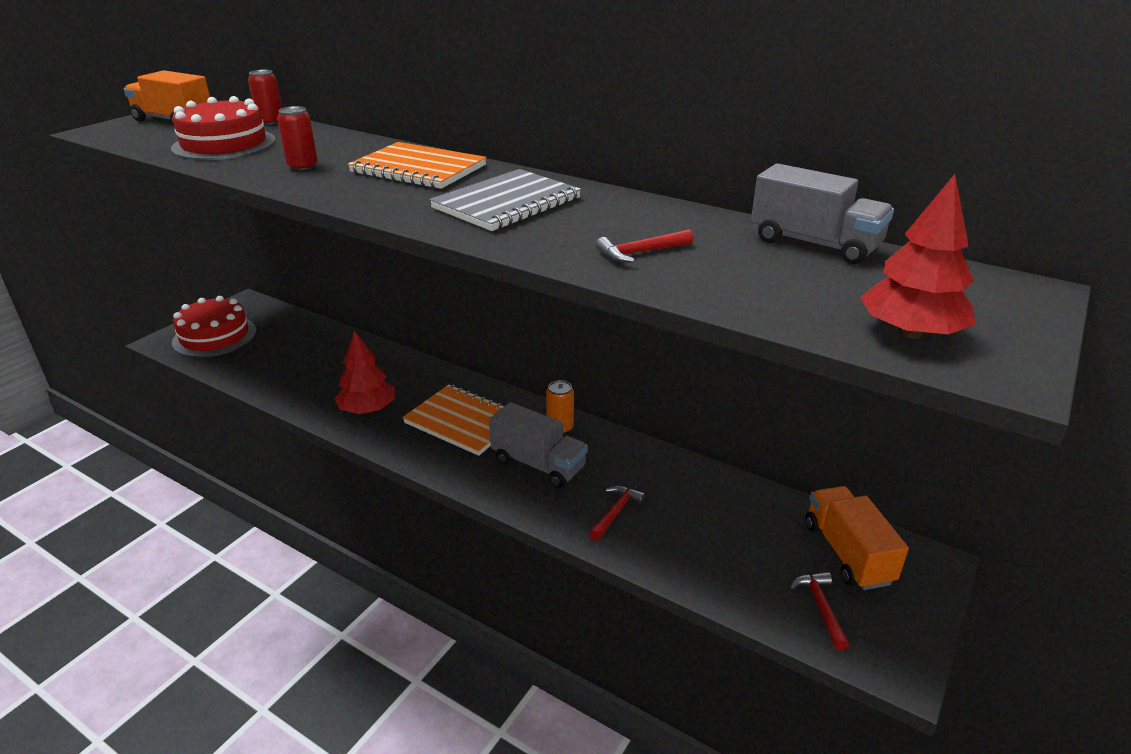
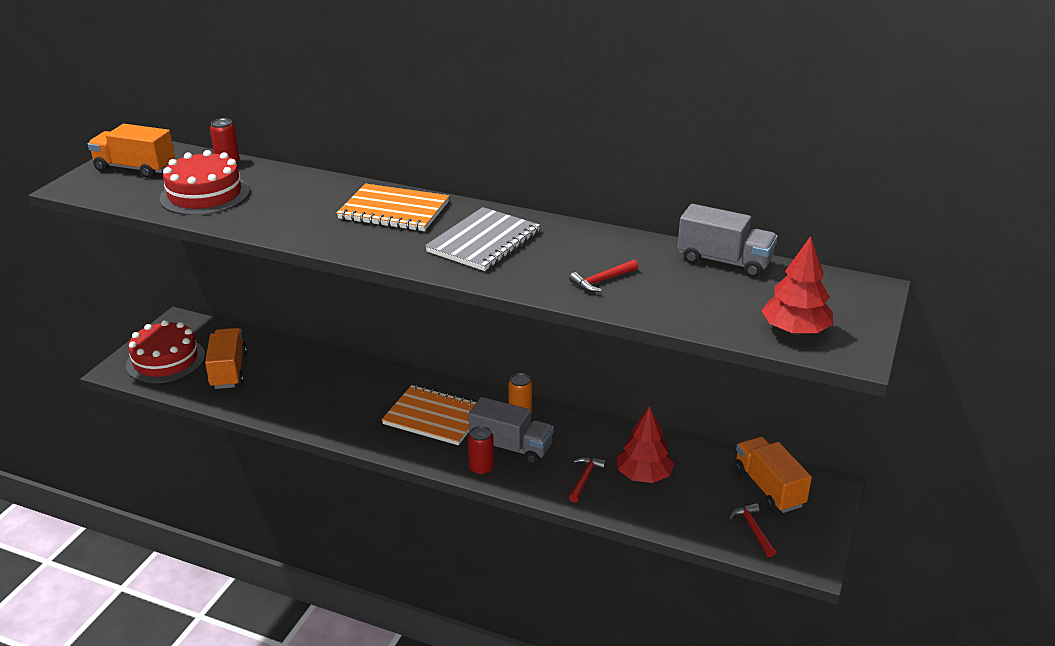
camera: 10 degrees left, 0 degrees up
red can [277,106,318,171] -> red can moved to [468,426,494,475]
red tree [334,331,395,414] -> red tree moved to [617,406,674,483]
none -> orange truck [205,328,247,389]

